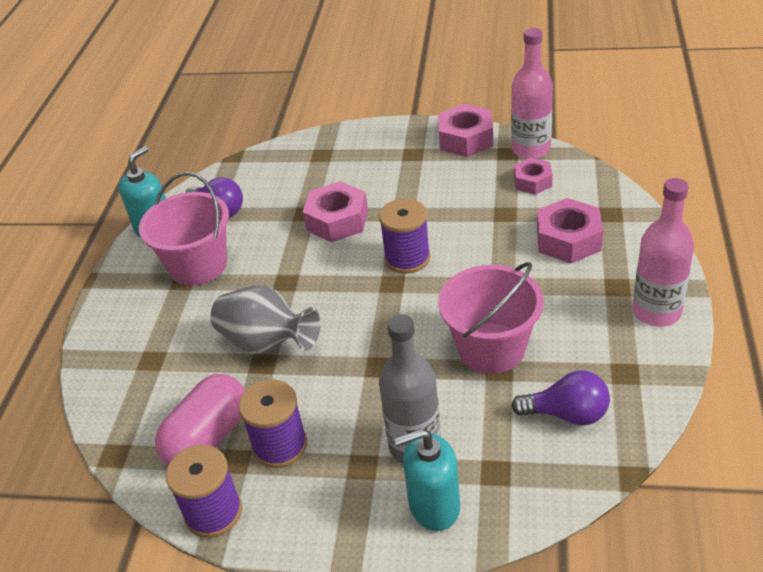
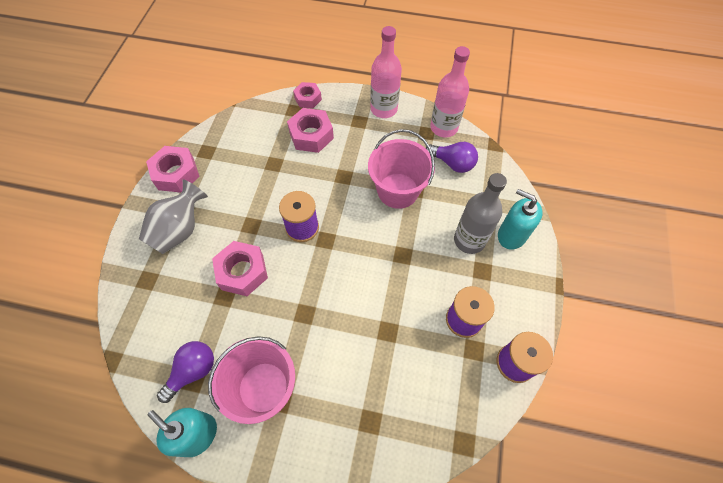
camera: 90 degrees left, 20 degrees up
pink capsule [155,374,245,465] -> none
grey vase [210,285,320,354] -> grey vase moved to [139,179,208,254]
turquoise soap dispenser [394,428,460,531] -> turquoise soap dispenser turned 135 degrees clockwise [498,189,543,250]
pink bottle [511,28,553,159] -> pink bottle moved to [430,46,470,138]
purple light bulb [511,370,610,426] -> purple light bulb turned 105 degrees clockwise [426,142,478,173]
pink nut [514,158,553,195] -> pink nut moved to [293,82,322,108]

